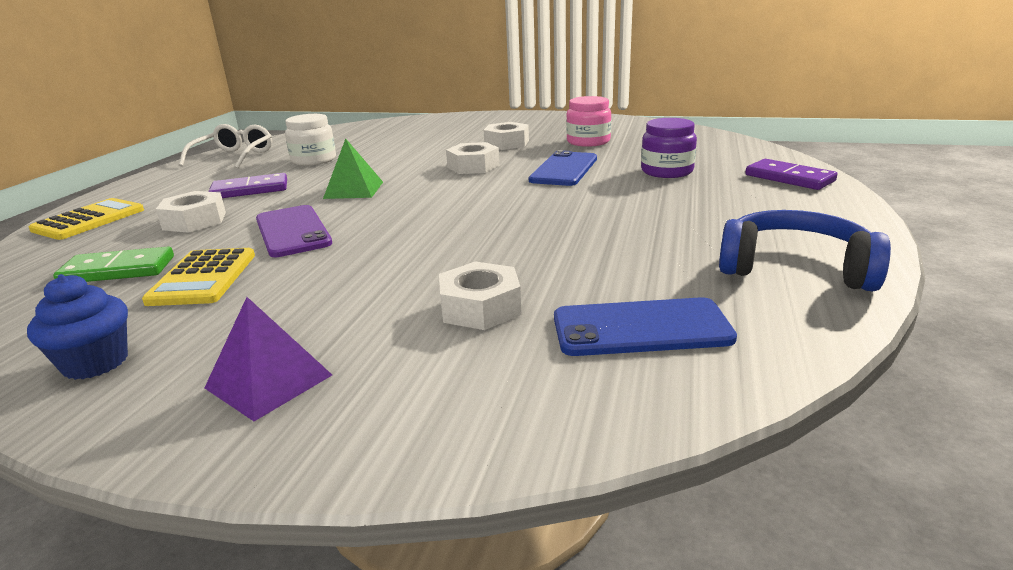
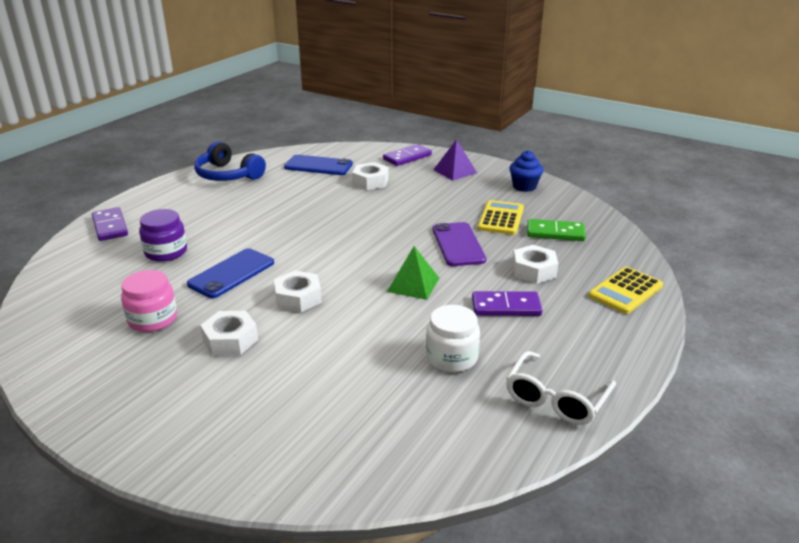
camera: 165 degrees left, 5 degrees up
none -> purple domino [383,144,432,166]

